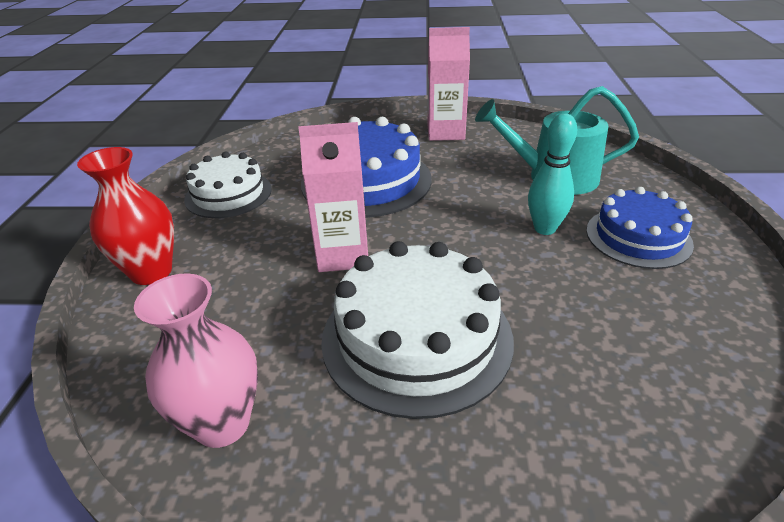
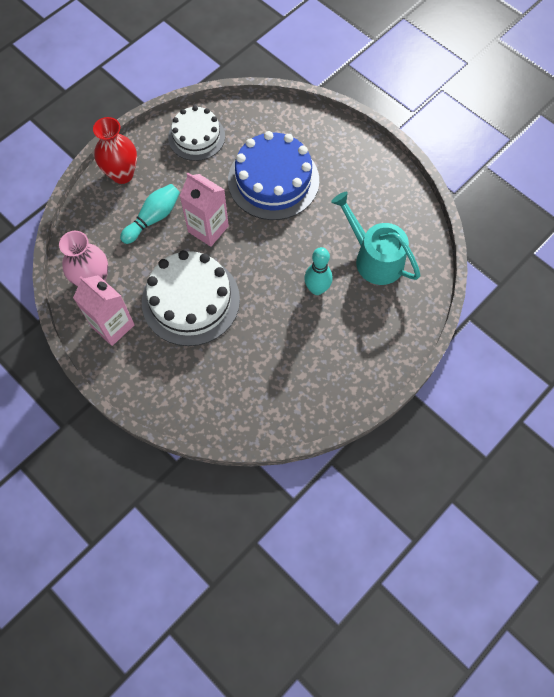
camera: 40 degrees right, 30 degrees up
pink carton [428,27,470,141] -> pink carton moved to [73,275,135,346]
blue cake [586,187,694,269] -> none
none -> turquoise bowling pin [120,184,180,244]

